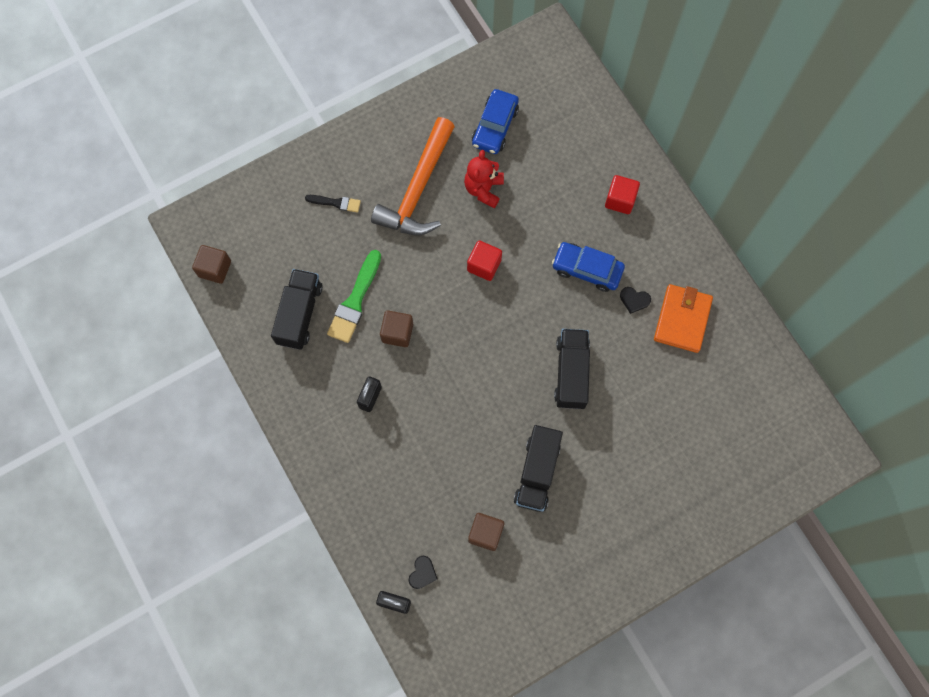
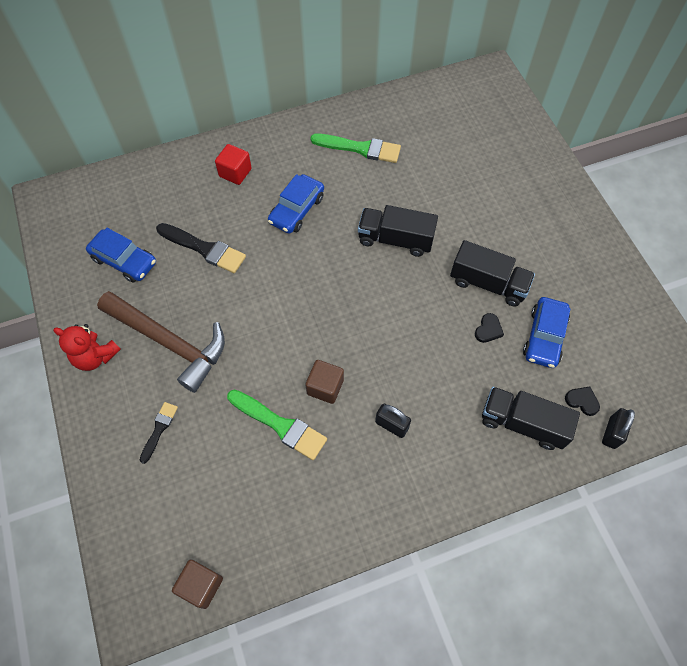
camera: 80 degrees left, 10 degrees down
black truck [271,269,323,350] -> black truck moved to [482,387,580,450]
orange hammer [371,117,455,235] -> brown hammer [97,291,225,393]
red teddy bear [464,150,504,208] -> red teddy bear moved to [53,324,121,371]
red cube [467,240,502,281] -> none
brown cube [468,513,504,551] -> blue car [523,297,570,368]
black heart [620,287,651,314] -> black heart moved to [475,313,504,343]
orange wallet [654,284,713,353] -> green brush [310,134,401,163]
none -> black brush [156,223,246,273]

